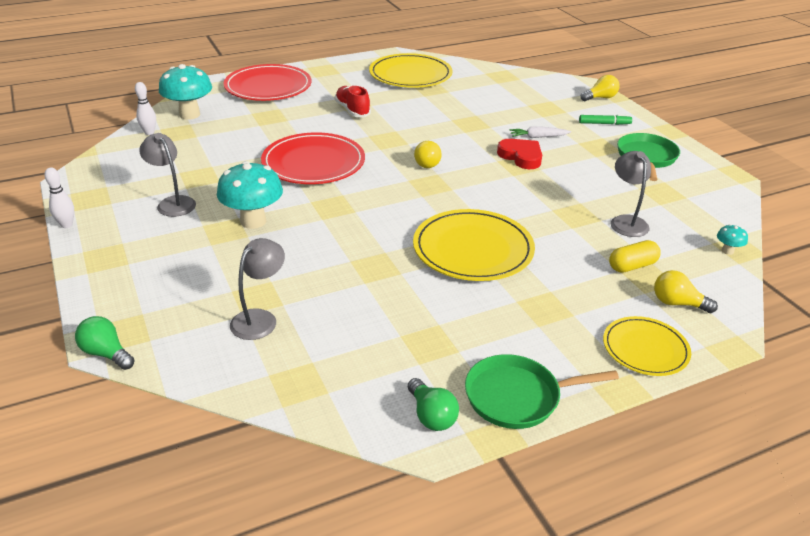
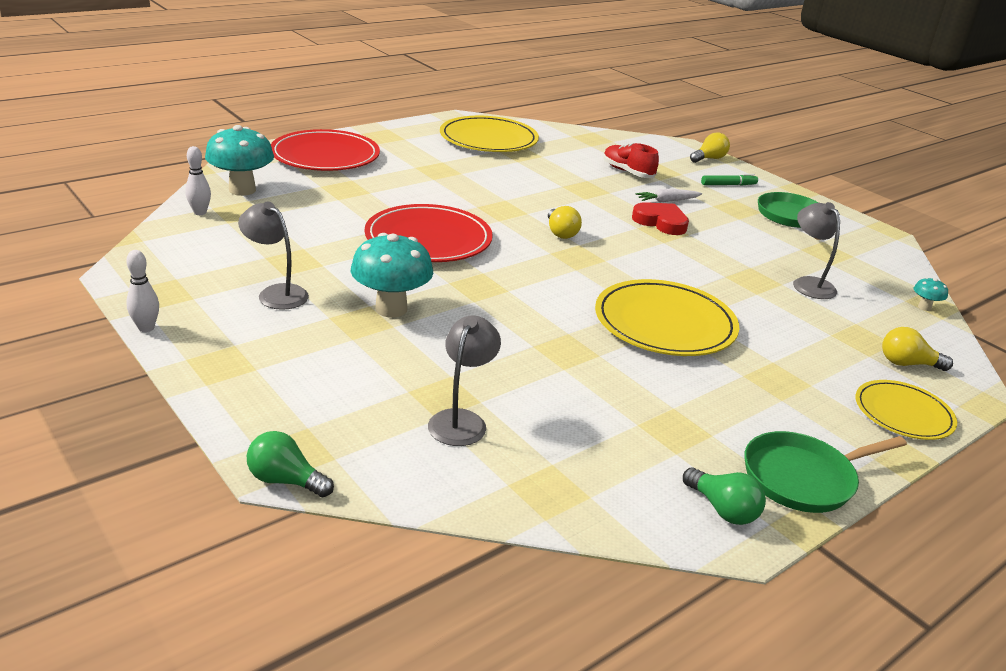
camera: 15 degrees left, 5 degrees down
red shoe [335,85,371,117] -> red shoe moved to [603,143,659,178]
yellow capsule [609,240,661,273] -> none

